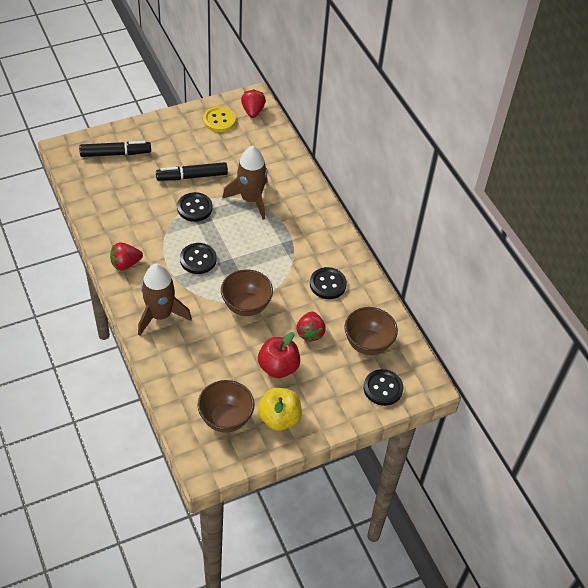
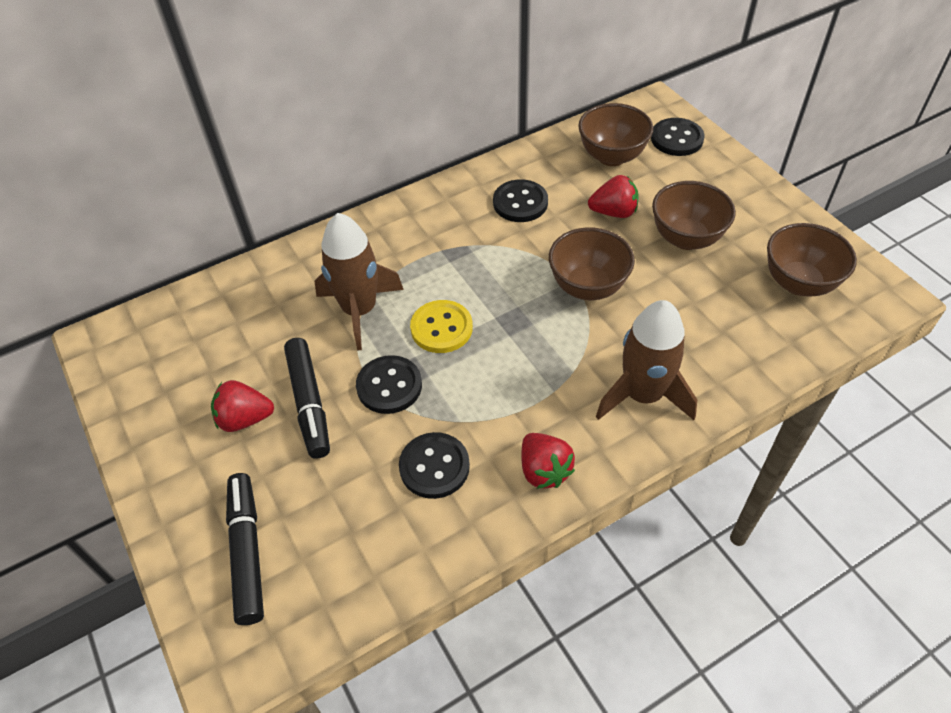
camera: 90 degrees left, 0 degrees up
black button [180,243,216,274] -> black button moved to [399,432,470,499]
yellow button [203,106,236,132] -> yellow button moved to [410,300,473,353]
red strawberry [241,89,266,118] -> red strawberry moved to [211,380,274,432]
red apple [258,332,300,378] -> brown bowl [652,181,736,250]
yellow apple [258,387,302,431] -> none

